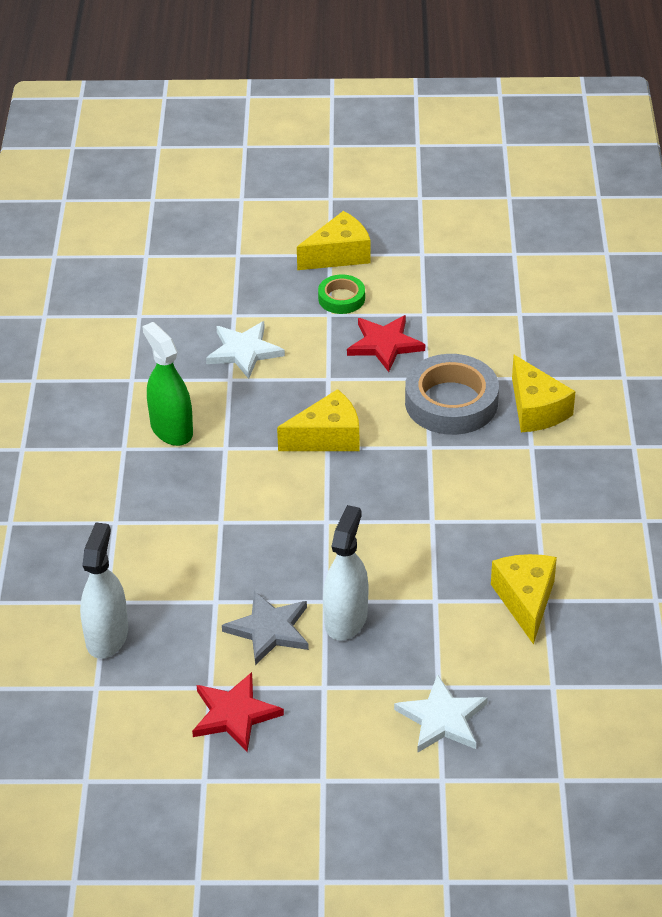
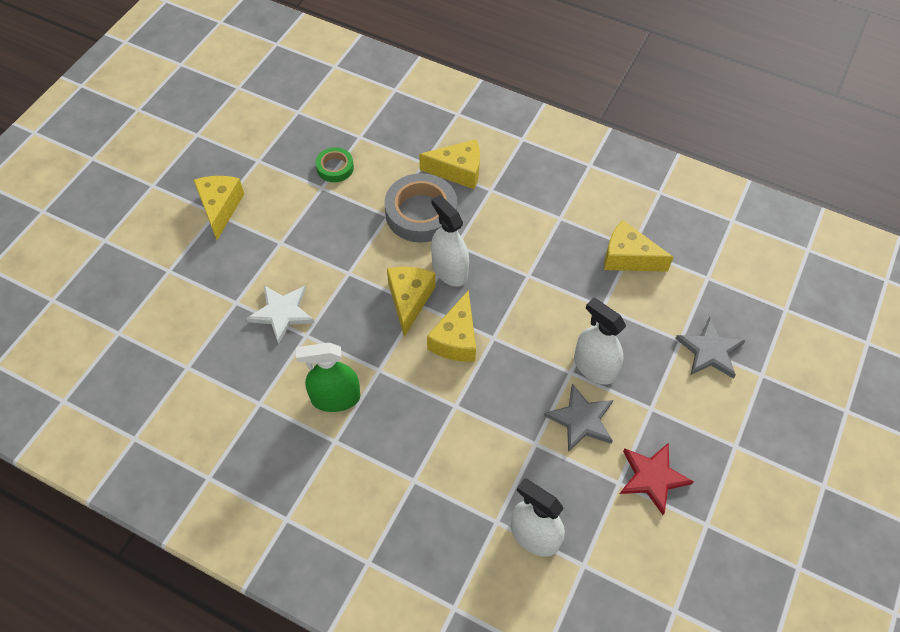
camera: 65 degrees left, 15 degrees up
green tape [318,274,365,314] -> green tape moved to [316,147,354,182]
red star [347,315,425,372] -> none
white star [394,674,488,753] -> grey star [675,317,746,379]
none -> yellow cheese [427,290,476,362]
none -> white spray bottle [431,195,469,287]

